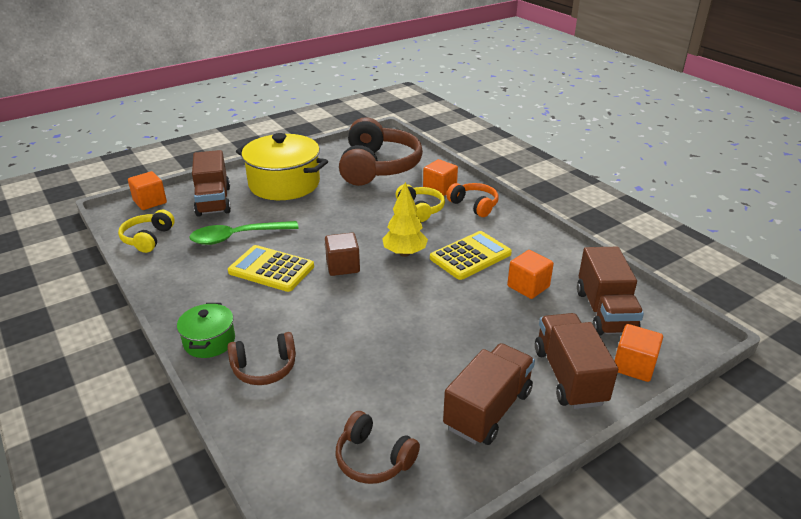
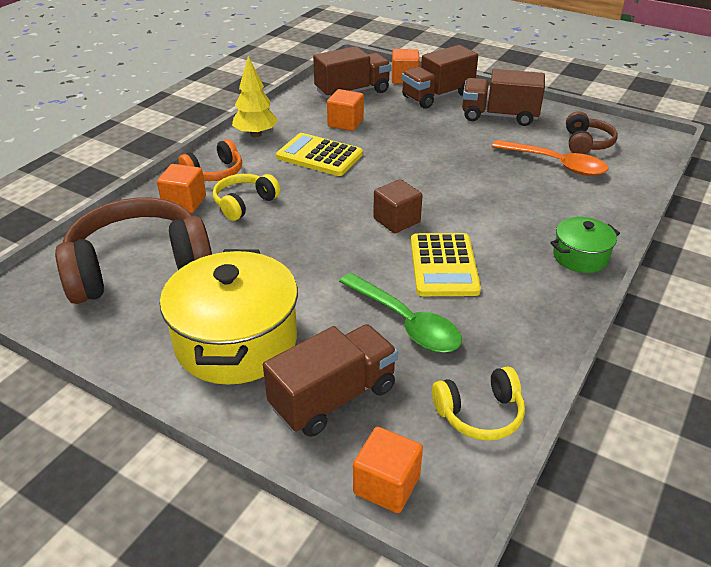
camera: 115 degrees left, 5 degrees up
brown headphones [227,332,296,385] -> none
yellow tree [382,182,428,257] -> yellow tree moved to [232,56,278,137]
orange headphones [446,183,499,217] -> orange headphones turned 150 degrees counterclockwise [178,139,242,181]
none -> orange spoon [492,140,609,176]

